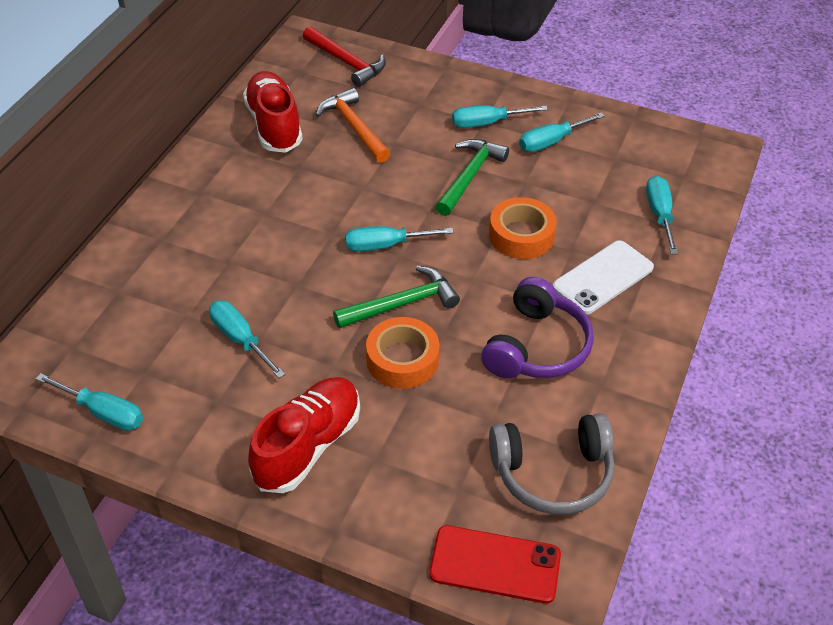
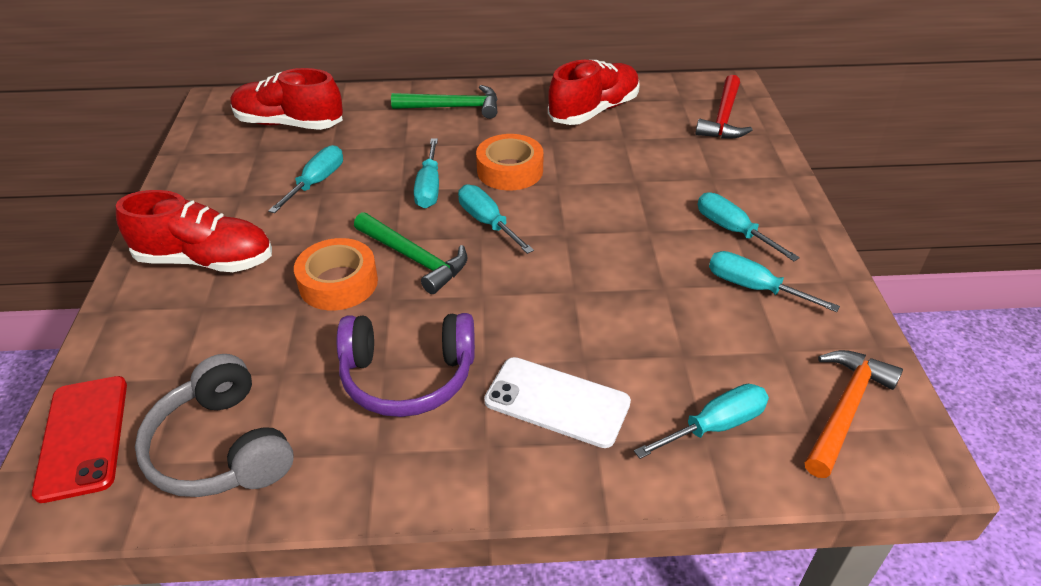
camera: 65 degrees right, 5 degrees down
turquoise screwdriver [35,373,143,431] -> turquoise screwdriver moved to [414,138,439,208]
orange hammer [316,88,390,163] -> orange hammer moved to [805,350,903,478]
green hammer [435,139,509,216] -> green hammer moved to [391,85,498,119]
orange tape [489,197,557,259] -> orange tape moved to [476,134,544,191]
none -> red shoe [231,68,343,130]

